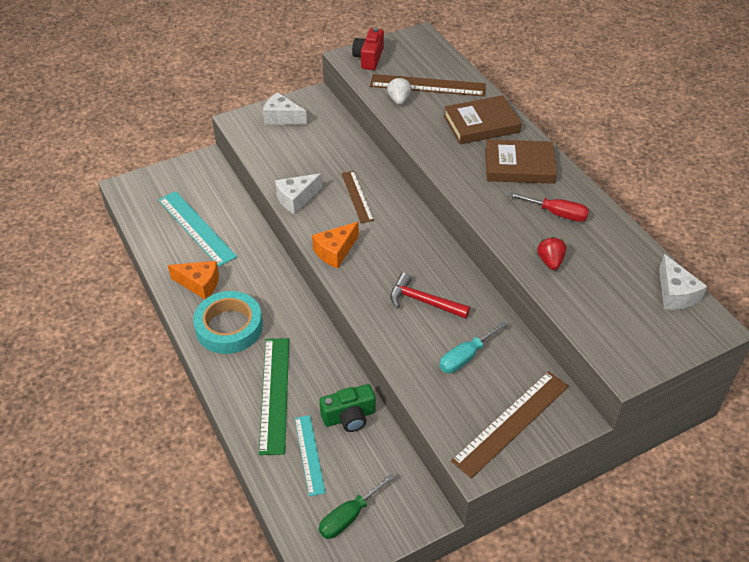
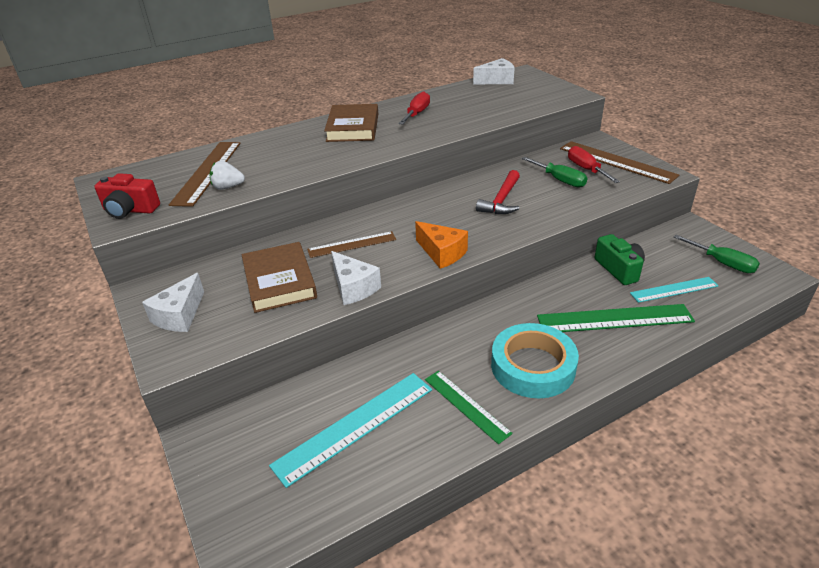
camera: 90 degrees left, 10 degrees down
orange cheese [168,261,219,299] -> green ruler [425,371,513,444]
turquoise screwdriver [439,321,507,373] -> green screwdriver [521,157,587,188]
brown book [444,95,522,144] -> brown book moved to [242,242,317,313]
red strawberry [537,237,566,270] -> none
none -> red screwdriver [568,146,620,183]

